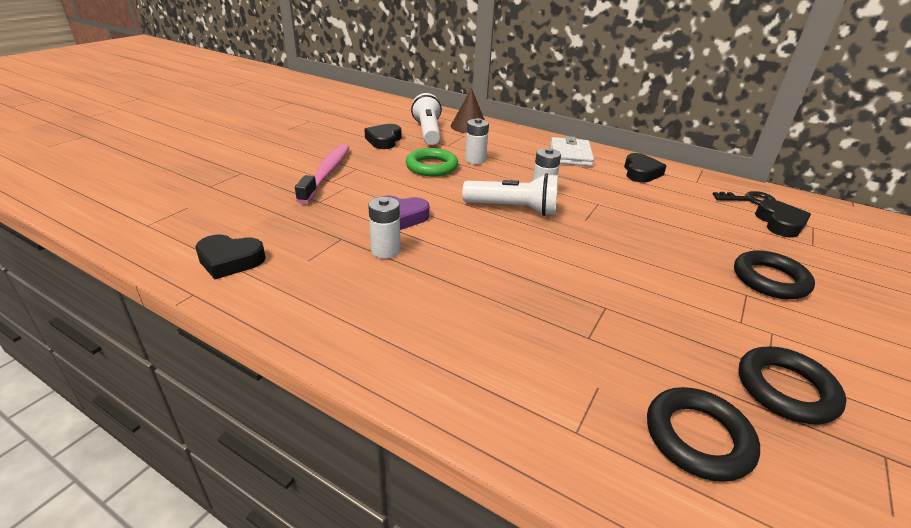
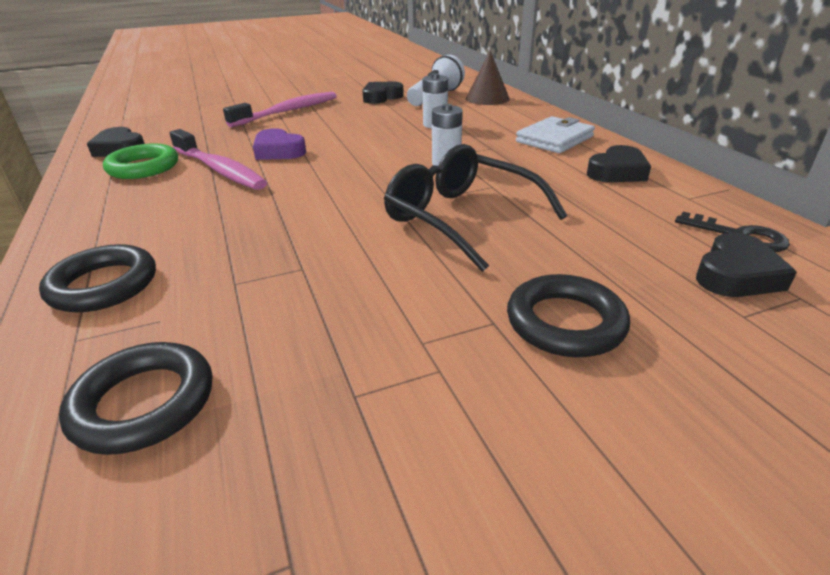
camera: 40 degrees right, 0 degrees up
white battery [368,197,400,259] -> pink toothbrush [169,129,267,190]
green ring [406,148,458,176] -> green ring moved to [103,143,178,179]
white flashlight [462,173,558,216] -> none
black ring [739,346,846,425] -> black ring moved to [39,244,156,312]
none -> black glasses [384,144,567,272]

